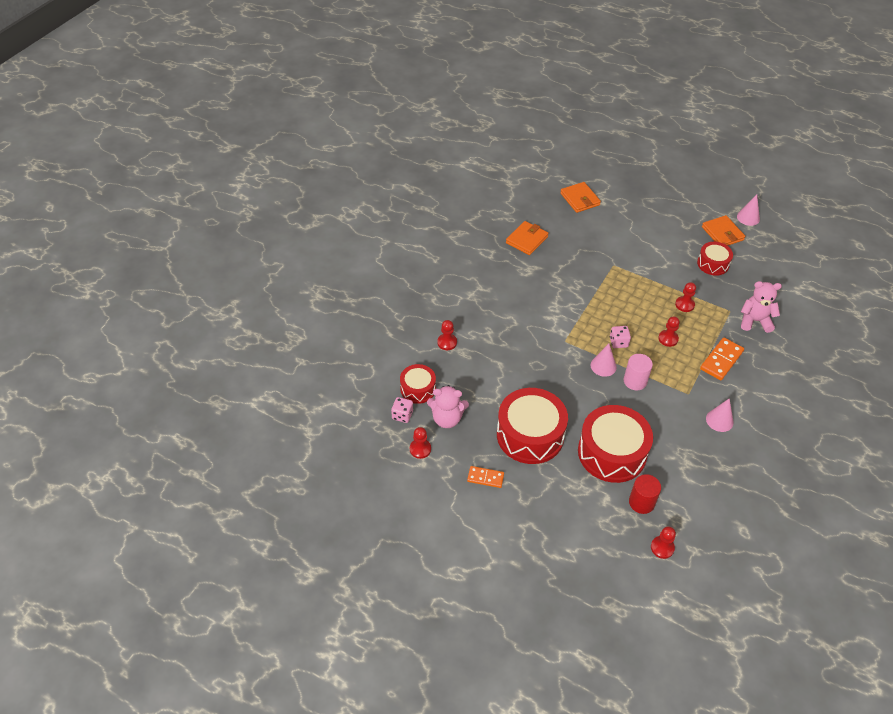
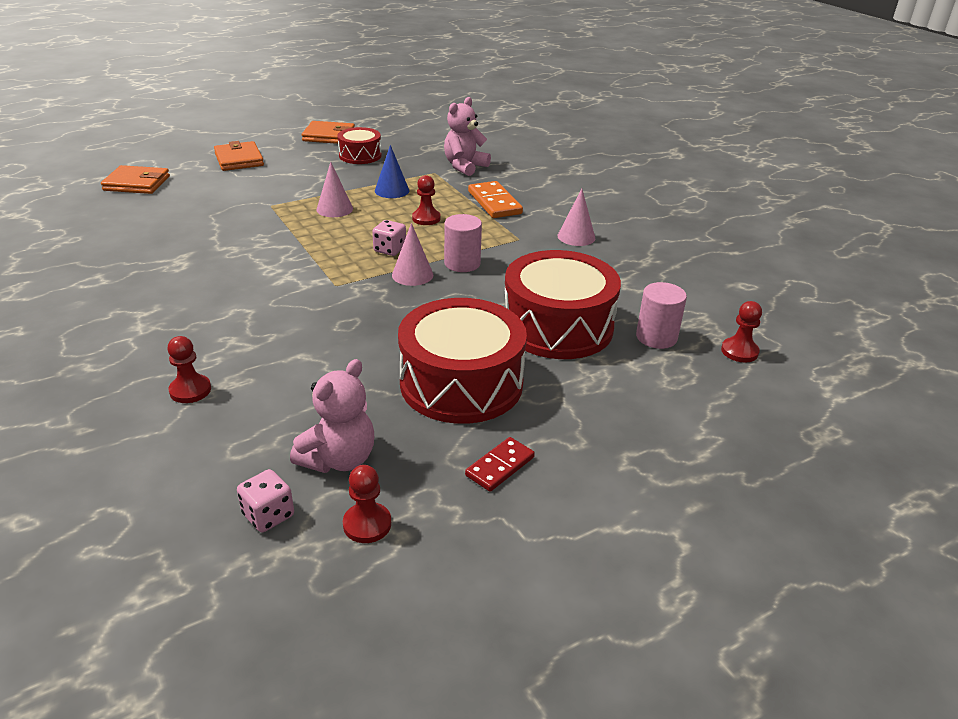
camera: 60 degrees left, 15 degrees down
red drum [400,364,436,404] -> none
orange domino [467,466,504,488] -> red domino [465,437,535,492]
orange wallet [506,221,549,255] -> orange wallet moved to [214,141,264,171]
red cylinder [629,474,661,514] -> pink cylinder [636,282,687,349]
red pawn [675,282,696,312] -> blue cone [375,145,409,198]
pink cone [737,195,760,226] -> pink cone moved to [317,162,353,217]

